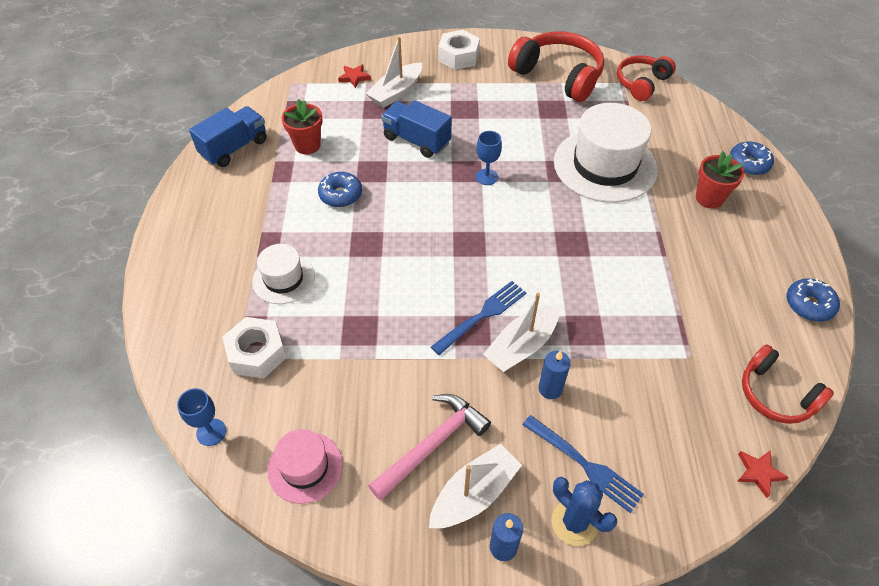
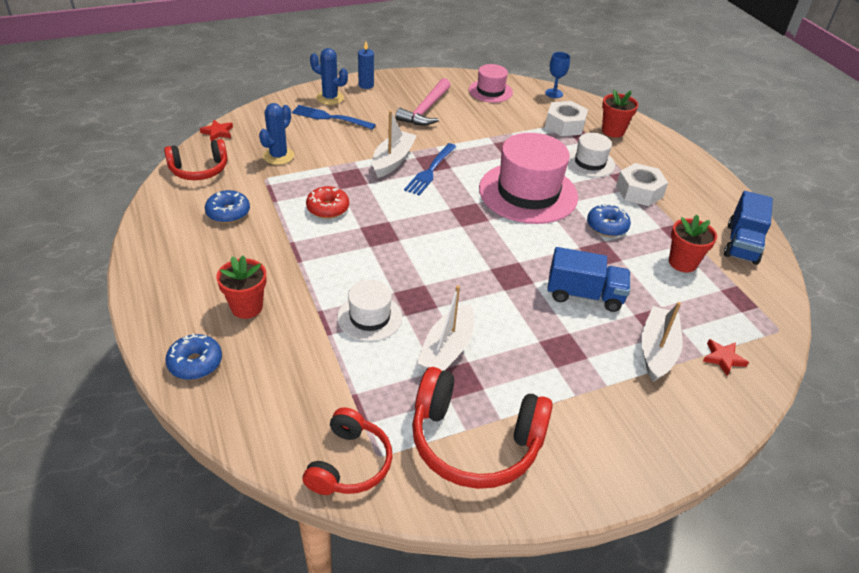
camera: 155 degrees right, 10 degrees down
white boat [429,444,522,528] -> white boat moved to [416,285,474,371]
white nut [438,30,480,70] -> white nut moved to [616,163,668,206]
blue goblet [476,131,502,185] -> none
blue candle [538,350,571,399] -> none
white hat [554,103,658,203] -> white hat [337,280,402,342], size x0.53
red headphones [742,344,834,424] -> red headphones turned 135 degrees clockwise [164,139,228,180]
blue donut [787,278,840,322] -> blue donut moved to [205,190,250,223]
none -> blue cactus [259,103,294,165]
none -> red donut [306,186,349,218]
none -> pink hat [479,133,578,224]
none -> red flower pot [602,90,638,138]

